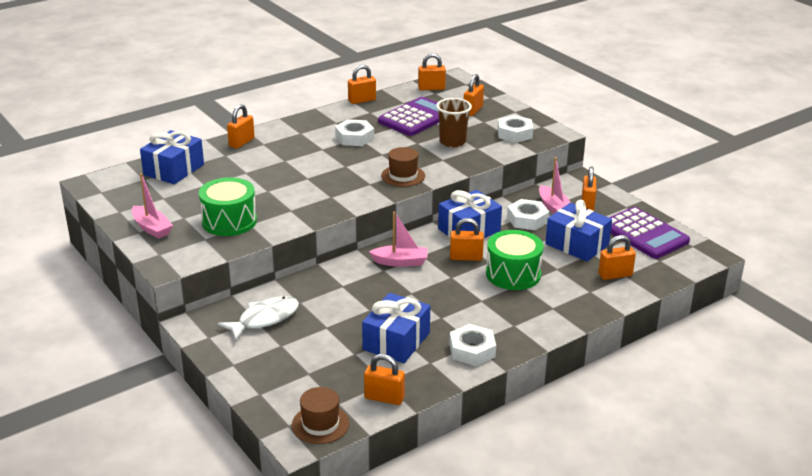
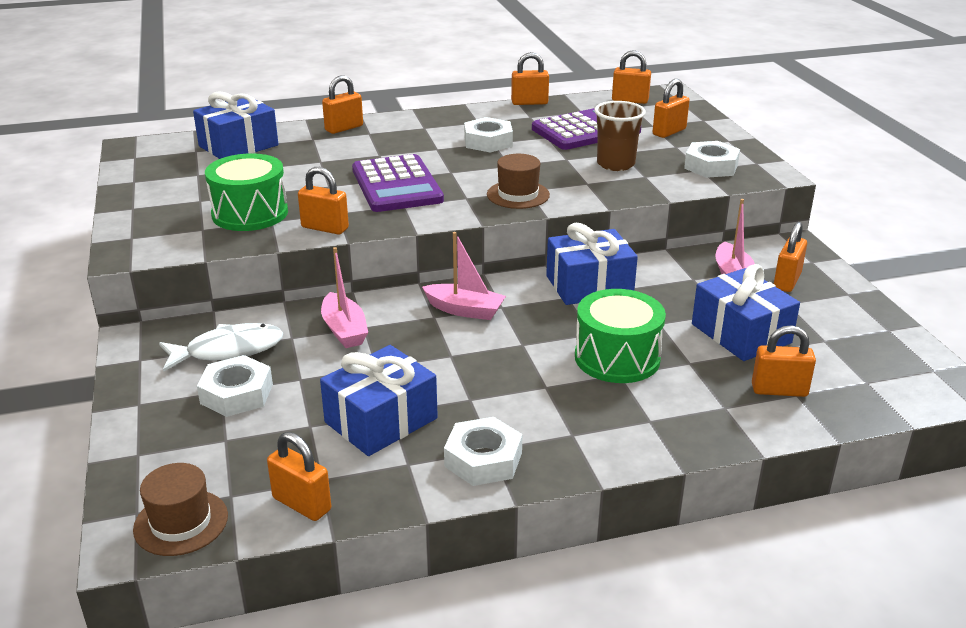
camera: 20 degrees right, 0 degrees up
pink boat [132,173,173,239] -> pink boat moved to [321,247,368,348]
orange padlock [450,218,484,261] -> orange padlock moved to [298,167,349,234]
white nut [507,199,549,230] -> white nut moved to [197,355,273,417]
purple calculator [609,207,690,259] -> purple calculator moved to [352,154,444,212]

